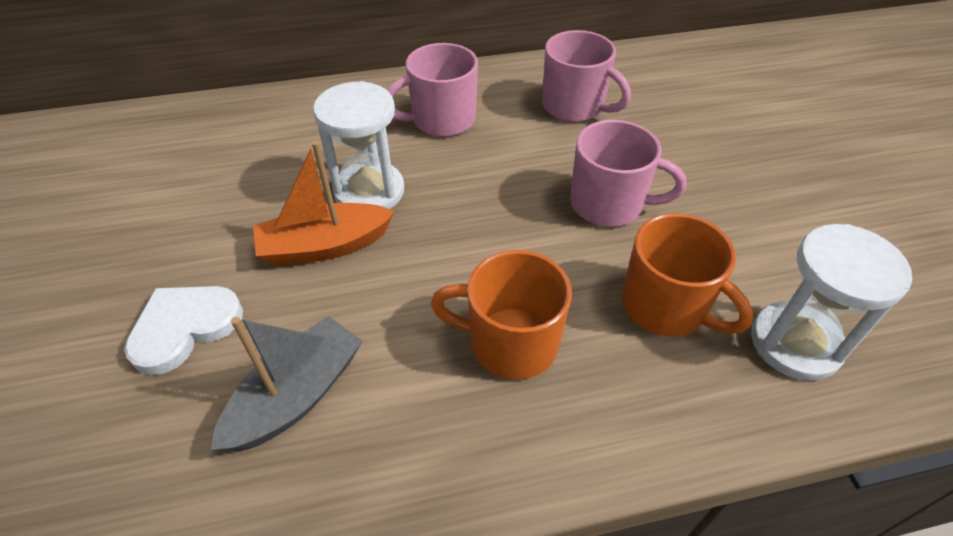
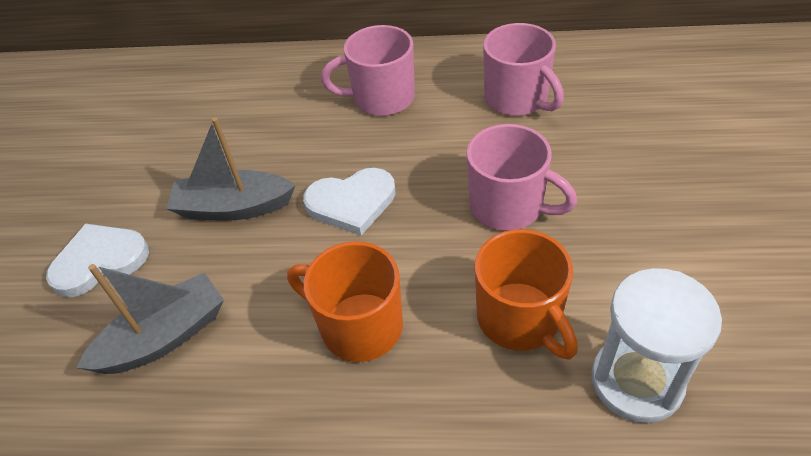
camera: 20 degrees right, 0 degrees up
orange boat [253,141,395,266] -> grey boat [167,117,296,221]
white hourglass [313,81,404,209] -> none
none -> white heart [303,168,396,235]

